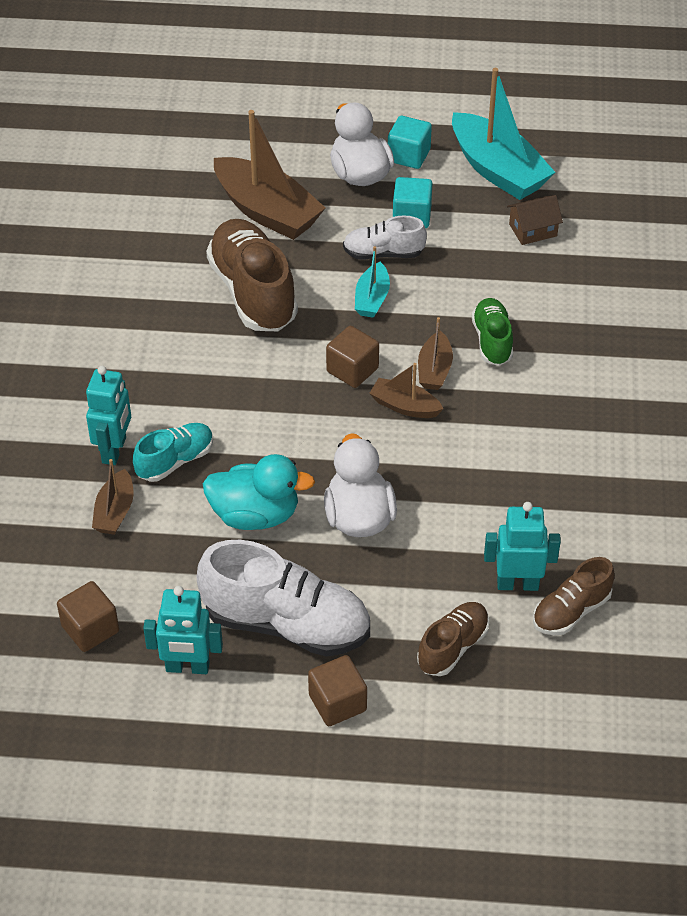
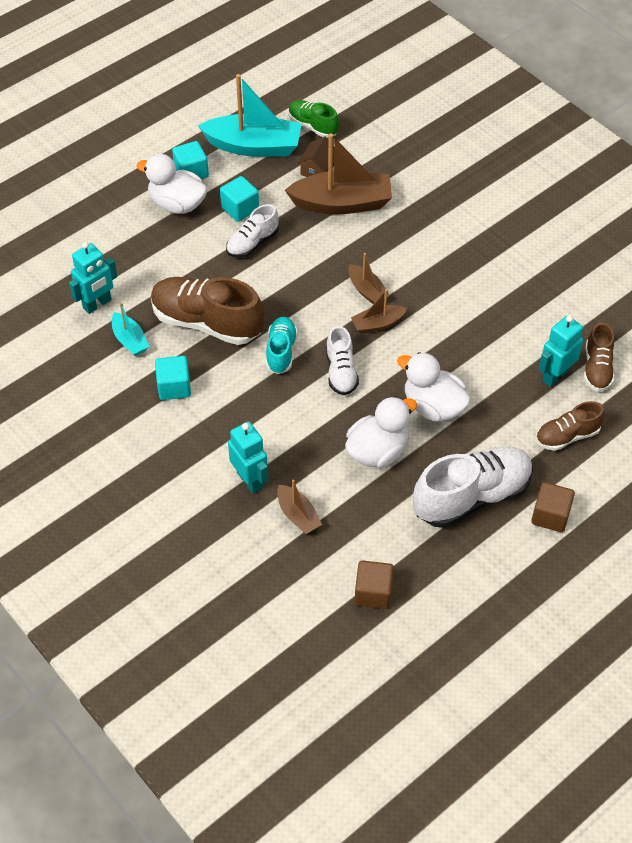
camera: 45 degrees left, 5 degrees up
turquoise shoe [133,423,213,482] -> turquoise shoe moved to [266,317,298,374]
turquoise robot [143,586,223,674] -> turquoise robot moved to [69,242,117,314]
turquoise duck [203,454,315,530] -> white duck [345,396,417,468]
brown boat [214,110,326,240] -> brown boat moved to [285,133,392,215]
brown cube [326,326,379,388] -> none
turquoise boat [355,246,390,318] -> turquoise boat moved to [112,302,149,356]
brown shoe [417,602,489,676] -> brown shoe turned 105 degrees counterclockwise [536,401,605,451]
green shoe [472,298,513,366] -> green shoe moved to [289,100,339,138]
none -> turquoise cube [155,356,191,400]
none -> white shoe [326,326,359,395]

